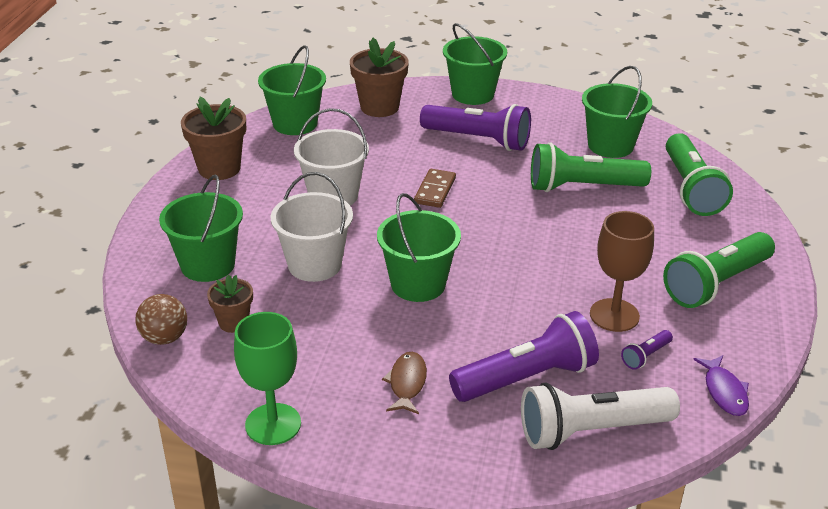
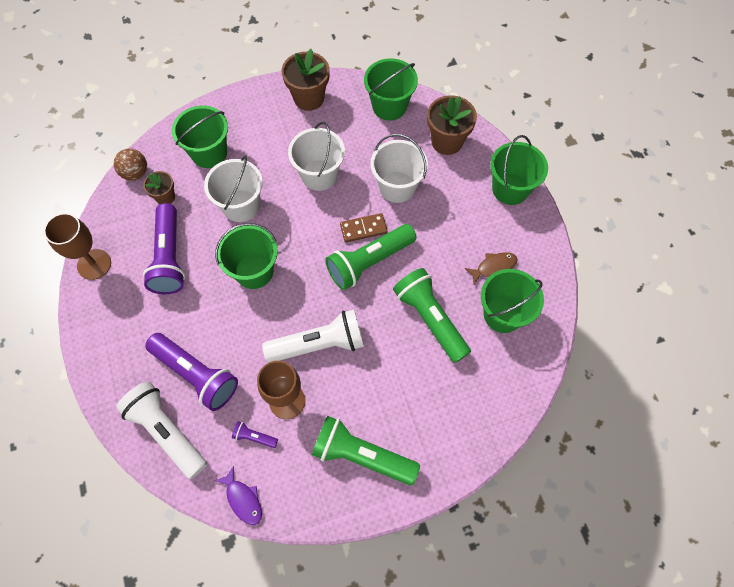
camera: 60 degrees right, 30 degrees up
green goblet [234,312,301,445] -> brown goblet [44,213,111,280]
brown fish [382,352,427,414] -> brown fish moved to [465,252,517,285]
purple flashlight [420,104,531,151] -> purple flashlight moved to [143,203,185,294]
green flashlight [666,133,733,216] -> green flashlight moved to [325,224,417,290]
purple fish [693,355,749,416] -> purple fish turned 90 degrees counterclockwise [214,466,262,525]
none -> white flashlight [262,310,364,363]
none -> white bucket [371,134,428,203]

